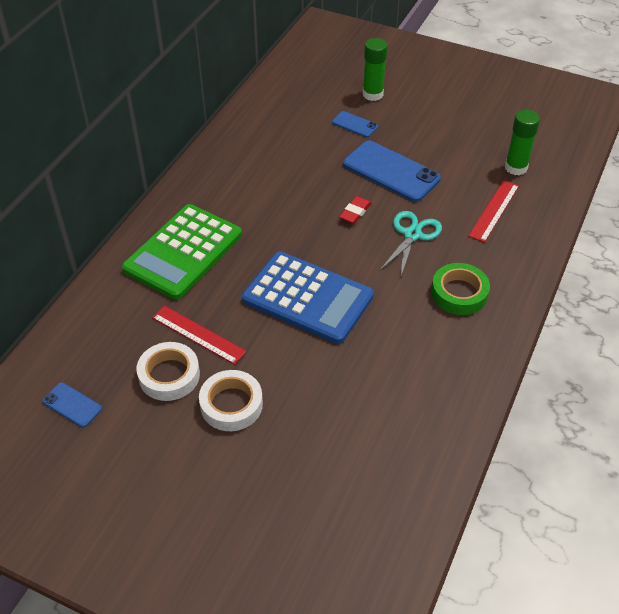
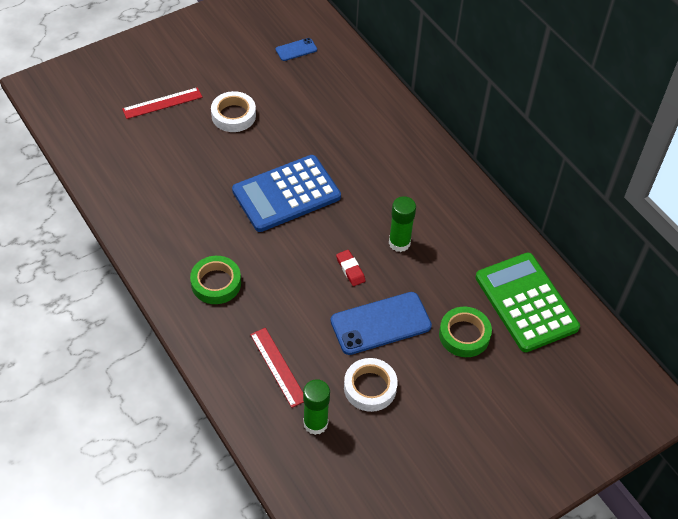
camera: 120 degrees right, 5 degrees up
green calculator [122,204,242,300] -> green calculator moved to [475,253,580,352]
white tape [137,342,200,401] -> white tape moved to [344,358,398,412]
red ruler [152,306,247,365] -> red ruler moved to [122,87,202,119]
blue phone [332,111,378,138] -> green tape [439,307,492,357]
green glue stick [363,38,387,101] -> green glue stick moved to [389,196,416,252]
turquoise scissors [380,211,442,276] -> none

